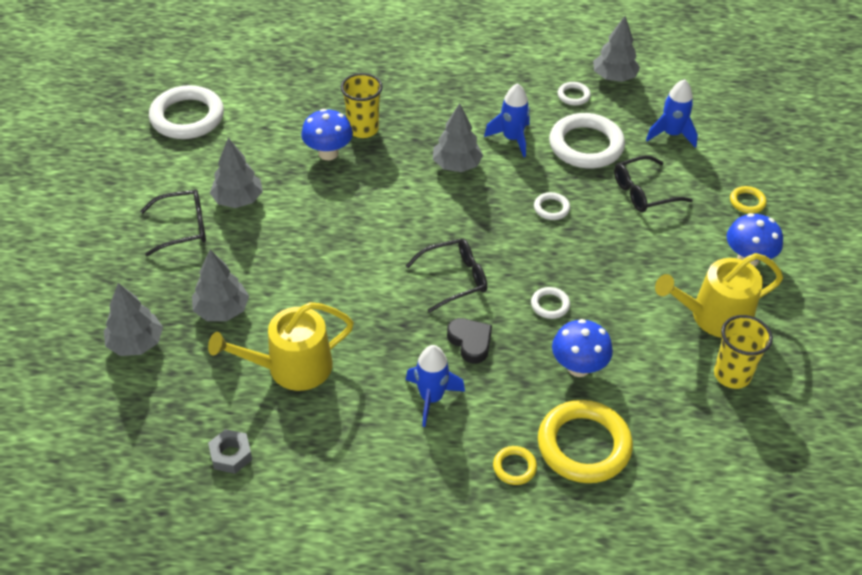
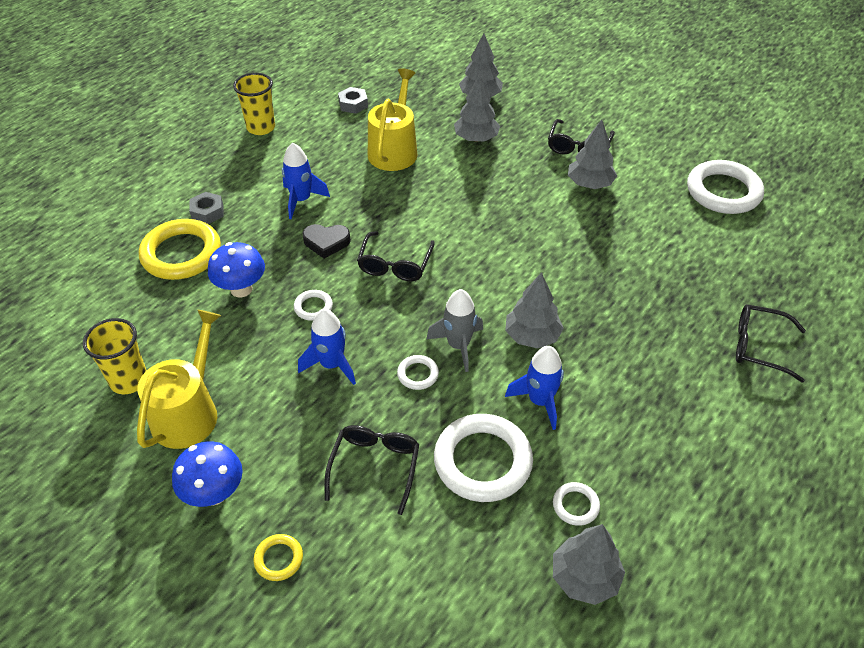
camera: 125 degrees right, 0 degrees up
blue mushroom [301,109,353,160] -> none
yellow cup [341,73,383,138] -> yellow cup moved to [233,73,275,135]
yellow ring [493,446,537,485] -> grey nut [189,192,224,224]
blue rocket [646,79,698,148] -> blue rocket moved to [298,309,356,385]
none -> grey rocket [426,289,483,372]
none -> black glasses [736,304,806,382]

